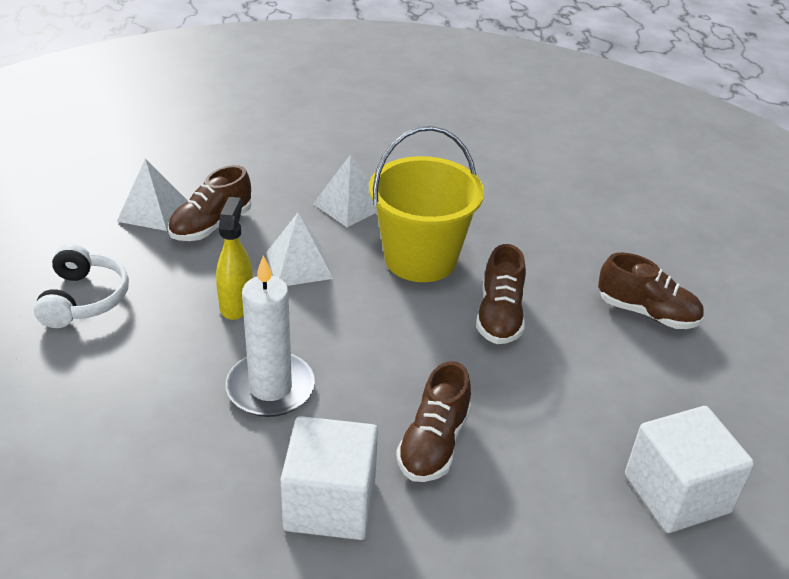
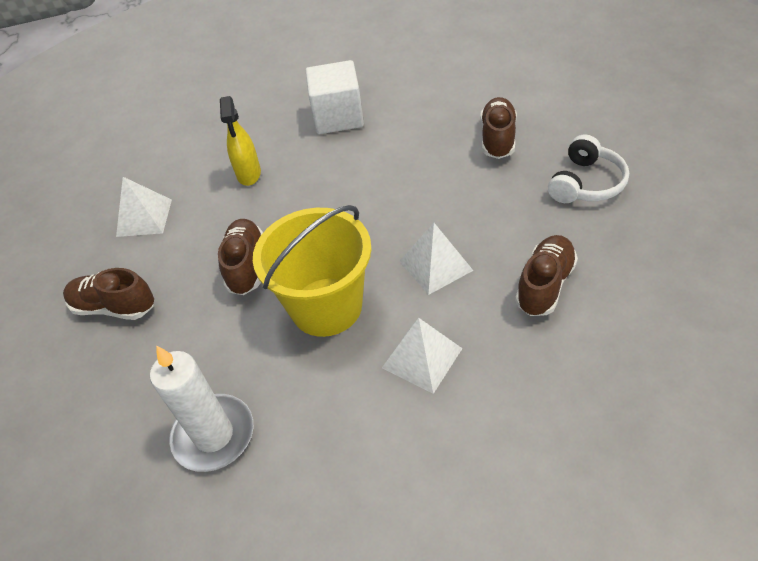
camera: 175 degrees right, 10 degrees up
white headphones [34,244,129,328] -> white headphones turned 135 degrees counterclockwise [548,134,629,203]
white pyramid [117,159,188,231] -> white pyramid moved to [116,177,172,237]
yellow spray bottle [216,197,253,320] -> yellow spray bottle moved to [220,96,261,186]
white candle [226,256,315,417] -> white candle moved to [150,345,253,472]
brown shoe [396,361,471,482] -> brown shoe moved to [480,97,517,159]
white cube [625,406,754,533] -> none

